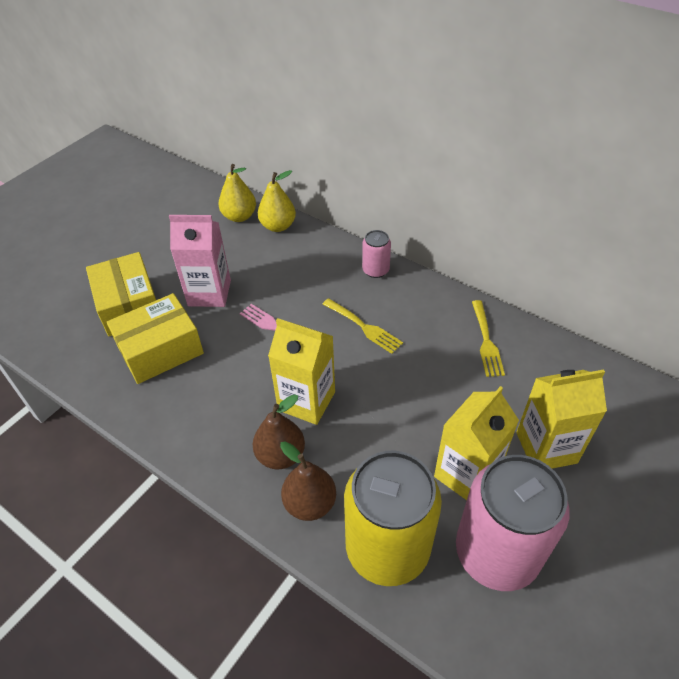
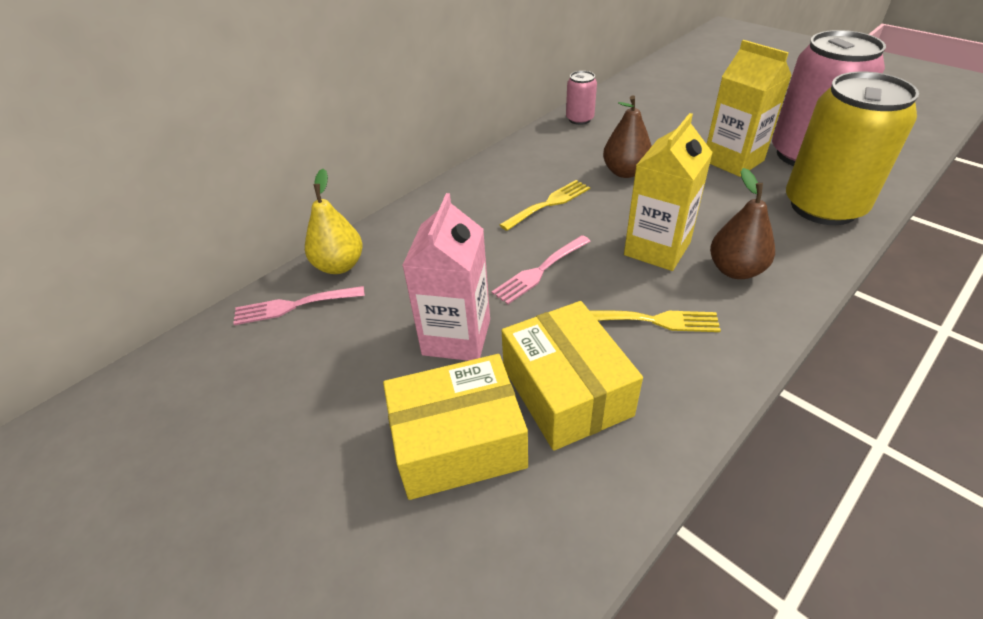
camera: 80 degrees left, 5 degrees down
yellow pear [219,164,256,222] -> pink fork [233,286,365,325]
brown pear [280,441,336,521] -> brown pear moved to [603,95,652,178]
pink can [362,230,391,278] -> pink can moved to [566,71,597,125]
yellow fork [472,300,505,377] -> yellow fork moved to [590,311,721,332]
yellow carton [516,370,607,469] -> none

